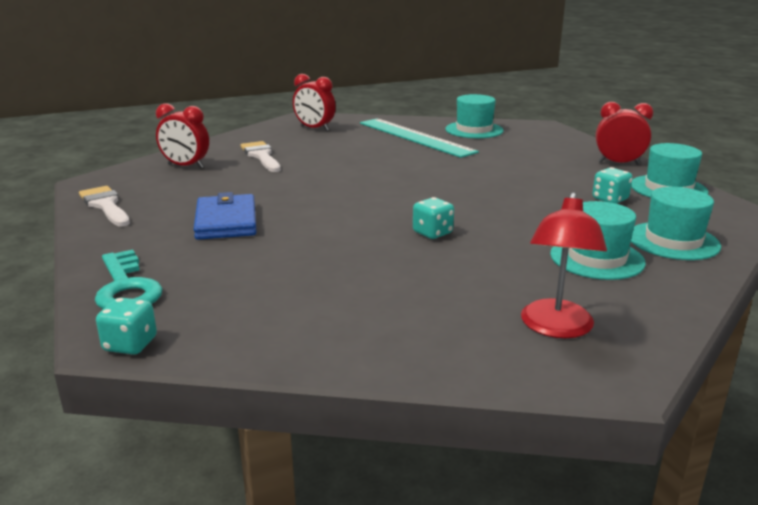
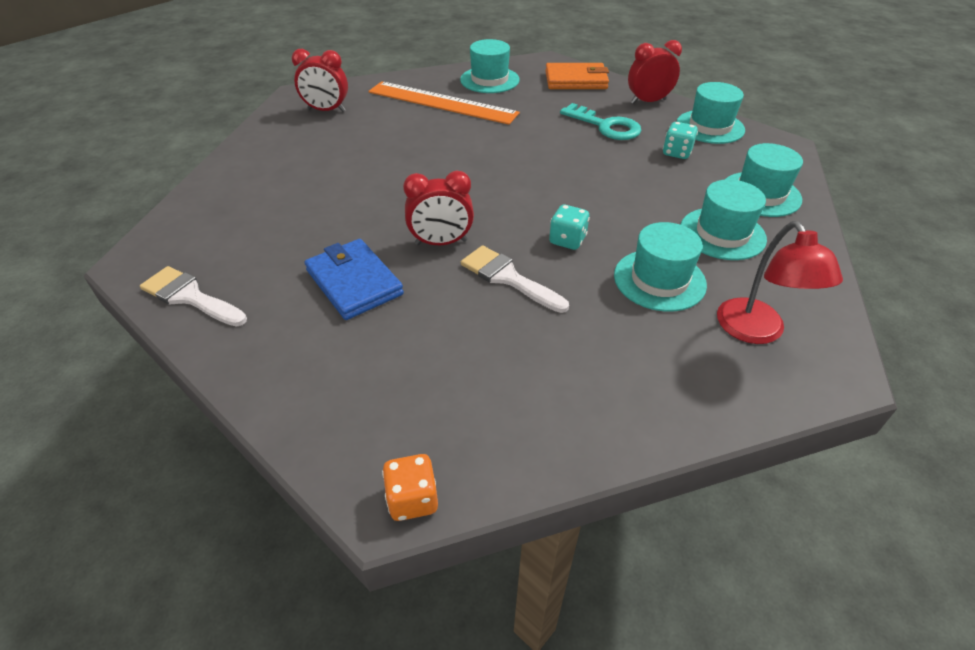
camera: 25 degrees left, 20 degrees up
turquoise key [95,250,163,309] -> turquoise key moved to [560,103,641,140]
turquoise dice [96,297,157,355] -> orange dice [382,454,438,521]
red clock [156,103,209,168] -> red clock moved to [403,171,474,245]
white brush [240,141,281,172] -> white brush moved to [461,245,569,313]
turquoise ruler [360,118,479,158] -> orange ruler [368,81,520,125]
none -> orange wallet [545,63,609,89]
none -> turquoise hat [614,222,707,312]

